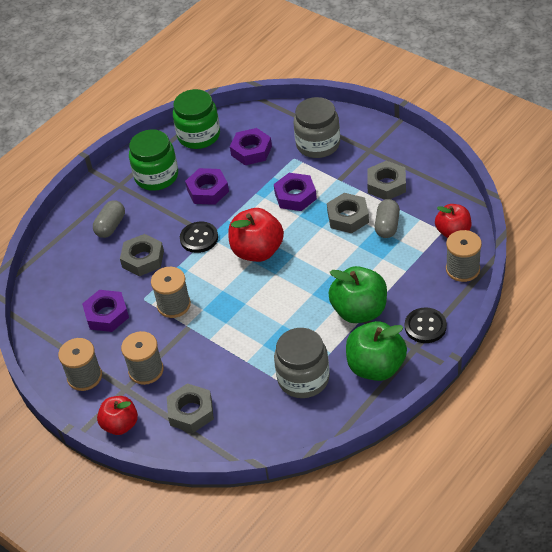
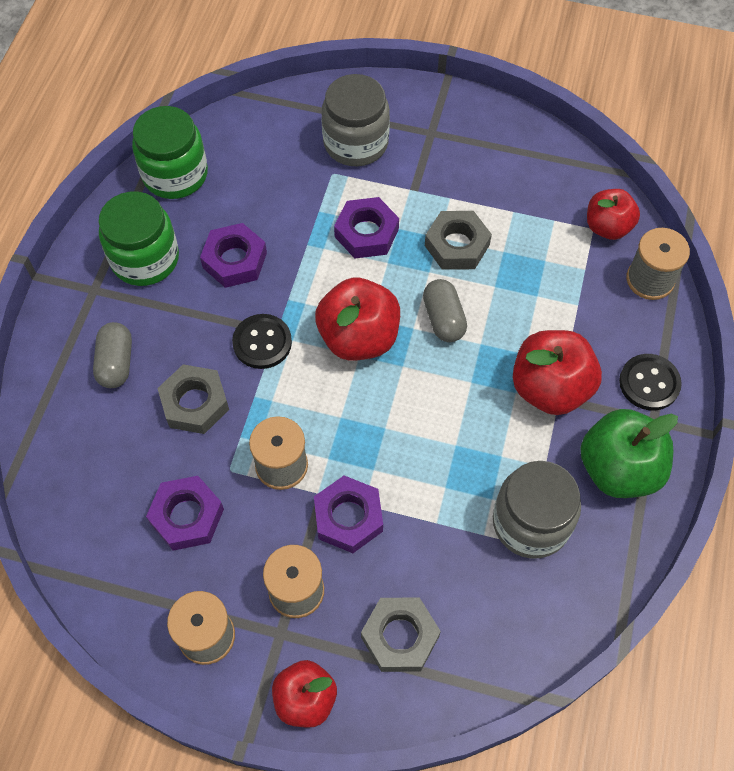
camera: 30 degrees left, 15 degrees up
purple nut [230,128,272,165] -> purple nut moved to [314,476,383,553]
green apple [328,266,387,323] -> red apple [512,330,602,415]
grey nut [367,161,406,200] -> none
grey capsule [375,199,400,238] -> grey capsule moved to [423,279,467,342]

